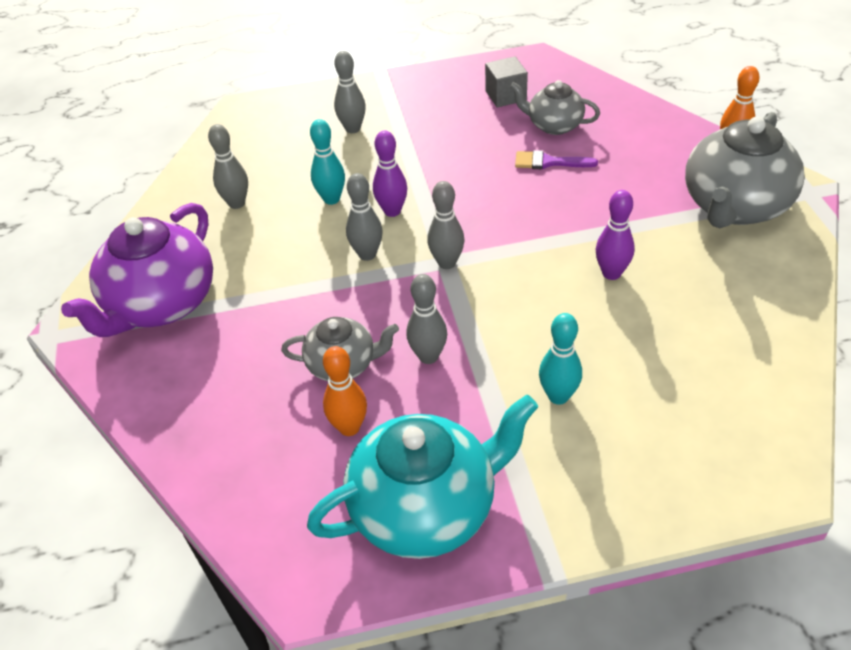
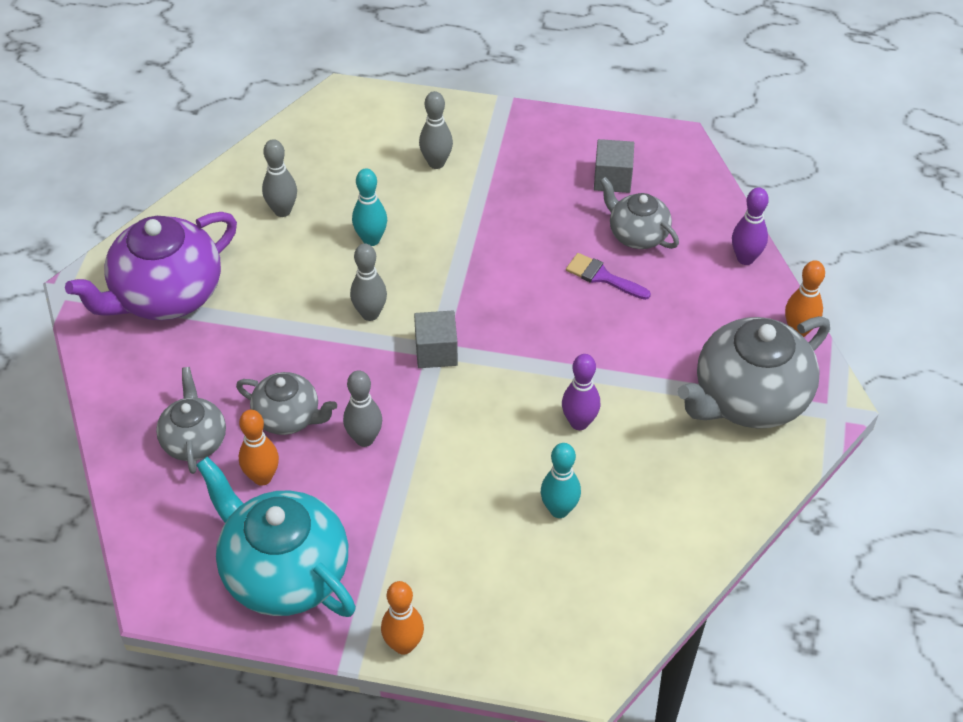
camera: 20 degrees right, 5 degrees up
turquoise teapot [307,395,538,559] -> turquoise teapot turned 135 degrees counterclockwise [196,456,356,617]
purple bowling pin [373,131,407,217] -> purple bowling pin moved to [732,187,769,265]
grey bowling pin [427,181,465,269] -> grey cube [414,311,458,368]
turquoise bowling pin [539,313,582,405] -> turquoise bowling pin moved to [541,443,581,518]
none -> grey teapot [156,367,226,474]
none -> orange bowling pin [381,581,424,655]

